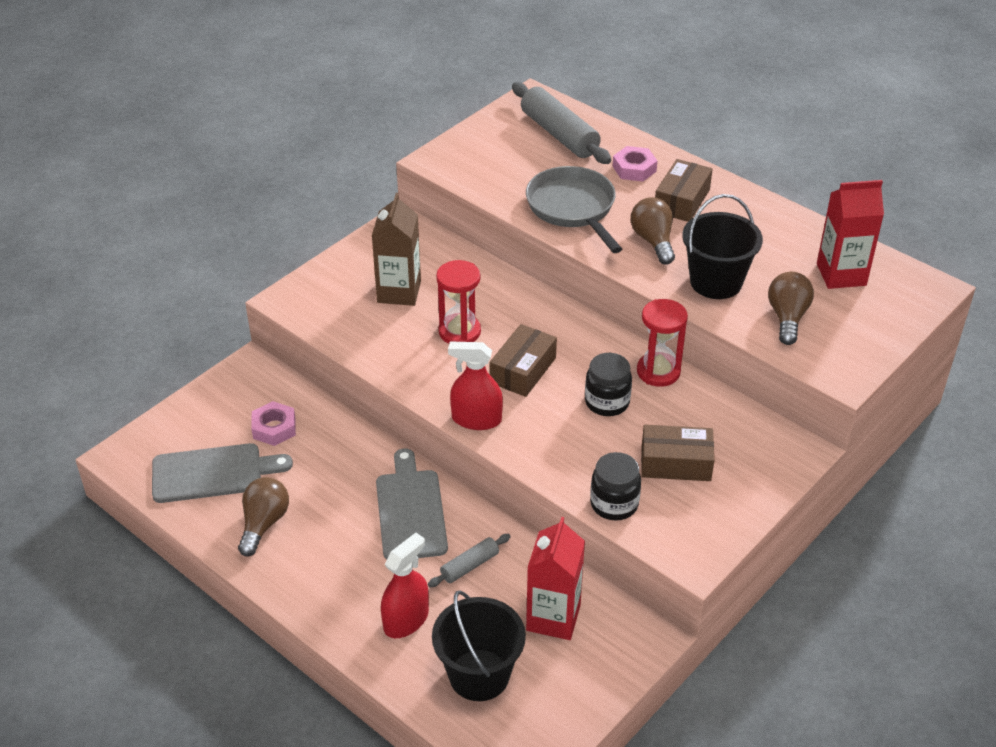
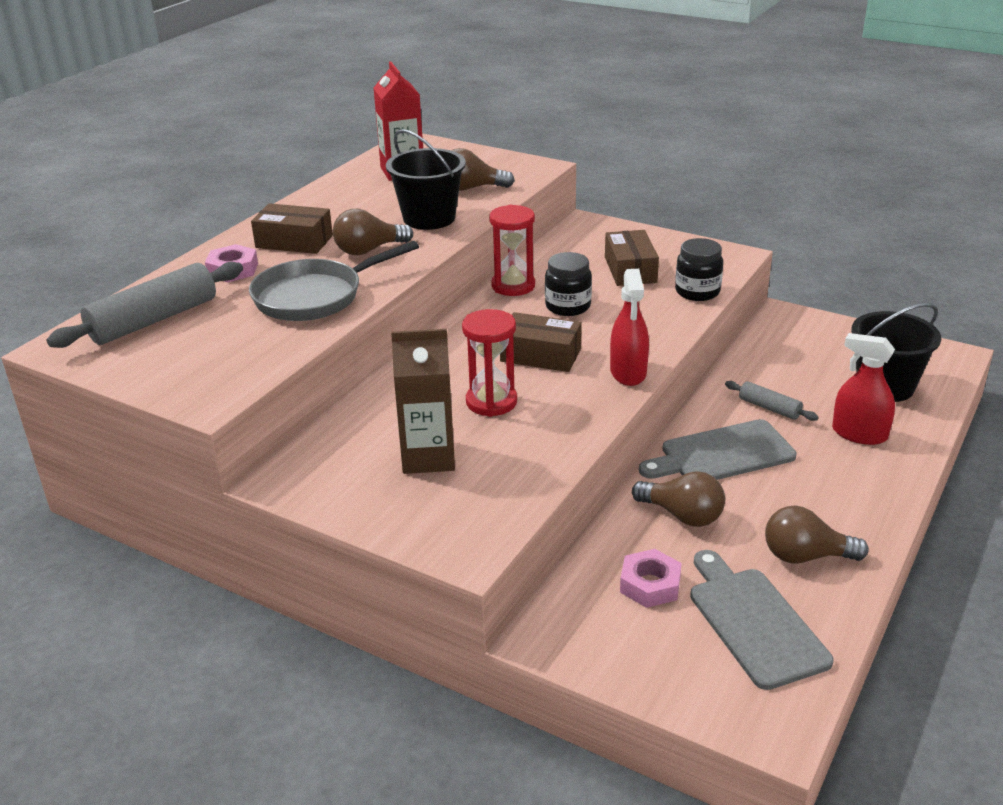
camera: 100 degrees left, 10 degrees down
red carton [526,517,585,640] -> none
none -> brown light bulb [632,471,725,527]

